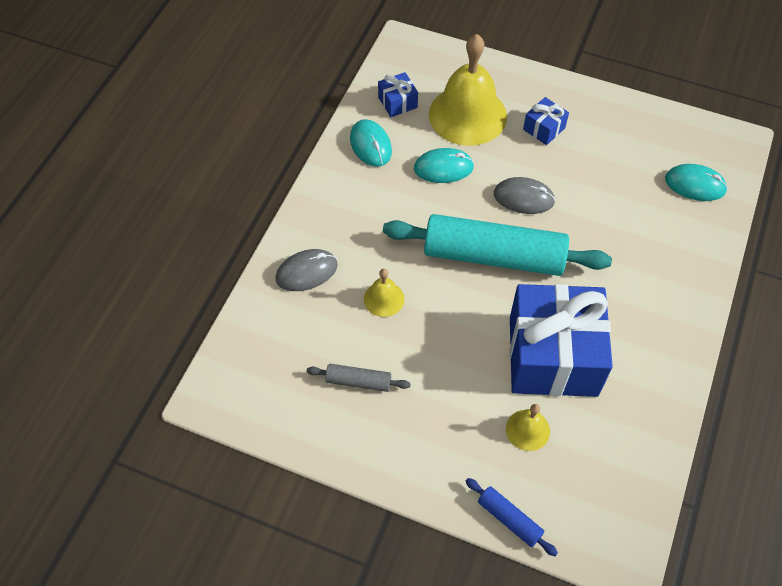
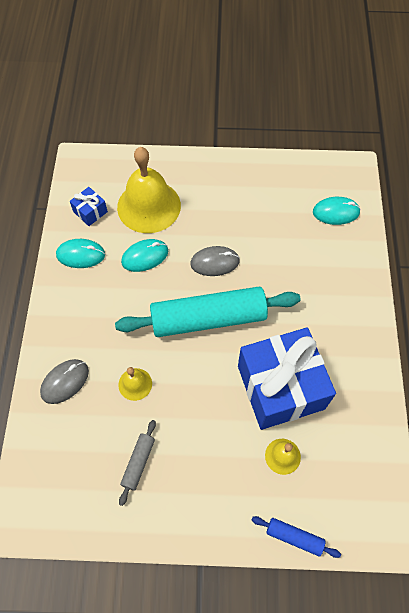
camera: 20 degrees left, 5 degrees up
grey rolling pin [307,364,411,392] -> grey rolling pin turned 60 degrees counterclockwise [119,420,156,506]
turquoise mouse [350,119,392,167] -> turquoise mouse turned 45 degrees counterclockwise [56,239,105,268]
blue gift [523,97,569,145] -> none

